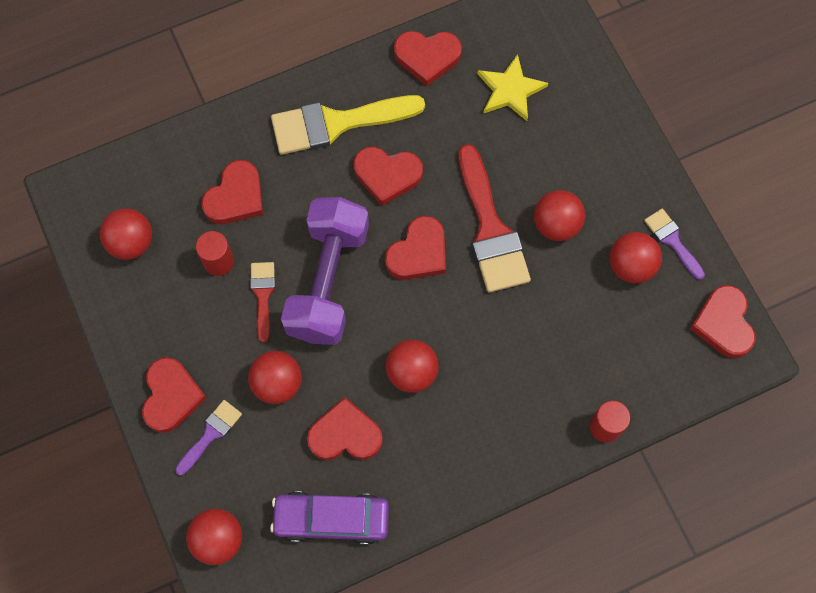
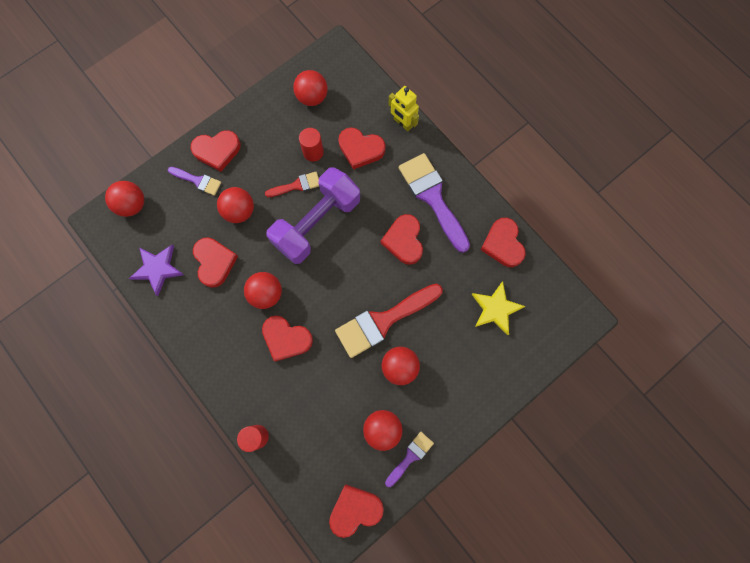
camera: 75 degrees right, 5 degrees up
purple car [270,491,389,545] -> purple star [129,245,184,296]
yellow brush [271,95,425,155] -> purple brush [399,153,470,253]
purple dumbbell [281,197,369,345] -> purple dumbbell turned 45 degrees counterclockwise [266,167,360,264]
red heart [385,216,446,280] -> red heart moved to [262,315,313,362]
none -> yellow robot [388,86,419,131]

